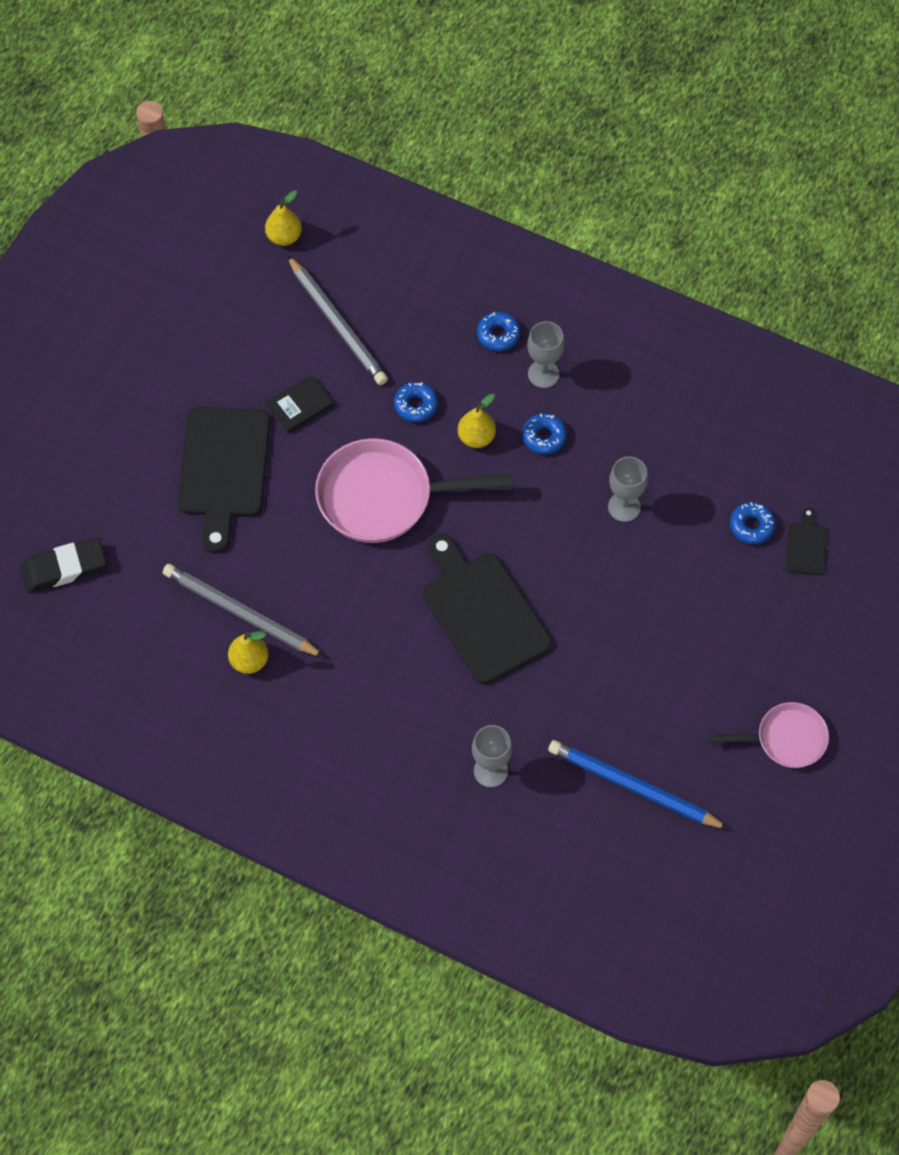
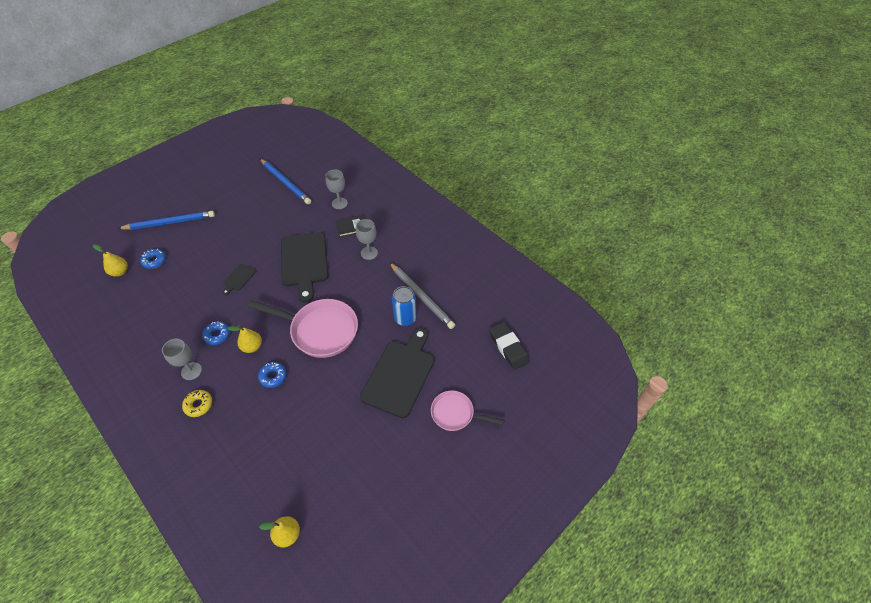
camera: 160 degrees left, 10 degrees down
black eraser [21,538,106,593] -> black eraser turned 60 degrees clockwise [489,322,530,370]
yellow pear [228,631,268,674] -> yellow pear moved to [93,244,128,277]
black book [265,375,334,434] -> black book moved to [335,215,364,237]
grey pencil [287,255,388,385] -> none
blue donut [477,312,520,351] -> yellow donut [182,390,212,417]
grey goblet [608,456,648,522] -> grey goblet moved to [356,219,378,260]
pink pan [709,702,829,768] -> pink pan moved to [431,391,504,431]
black cutting board [786,508,827,575] -> black cutting board moved to [222,264,256,295]
none -> blue pencil [117,211,215,230]
none -> blue can [392,286,417,326]

